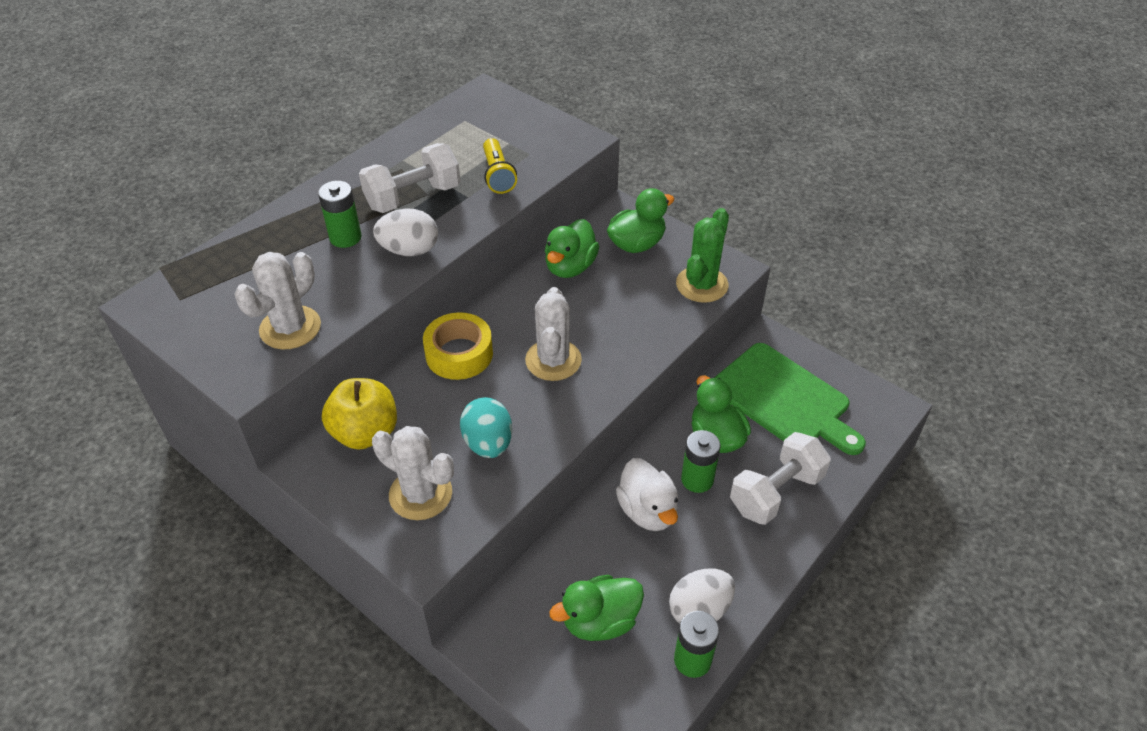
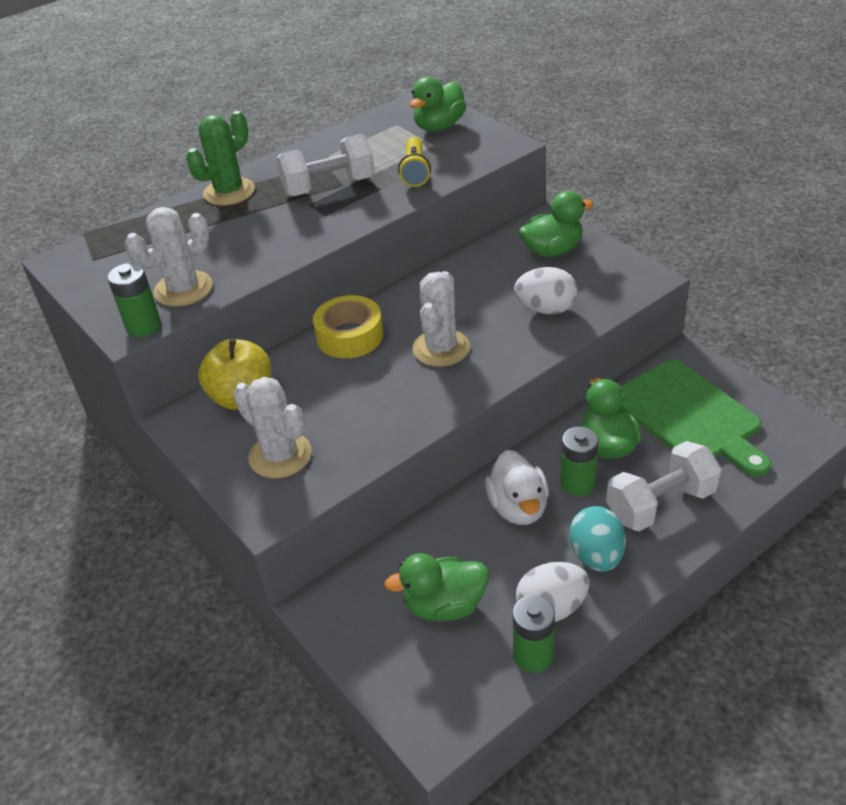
camera: 15 degrees right, 5 degrees down
green battery [318,181,362,248] -> green battery moved to [107,263,161,337]
white egg [373,208,438,256] -> white egg moved to [514,267,577,315]
turquoise egg [460,397,512,458] -> turquoise egg moved to [569,506,626,572]
green duck [545,219,599,278] -> green duck moved to [410,77,466,132]
green cactus [676,208,729,303] -> green cactus moved to [186,111,255,206]

